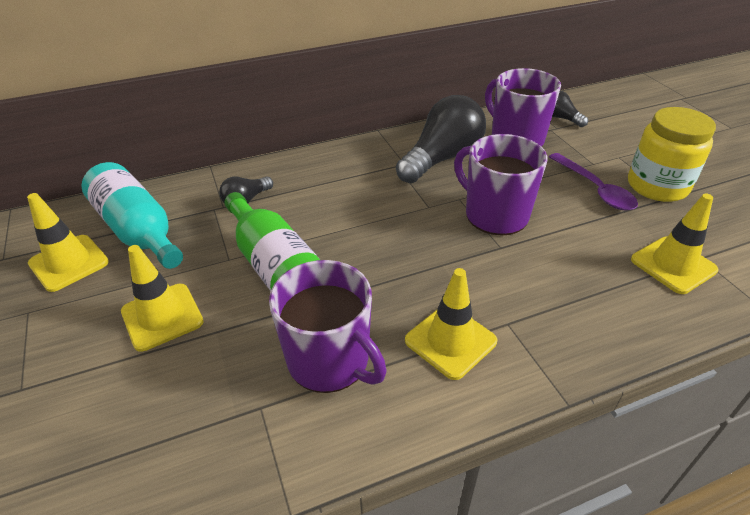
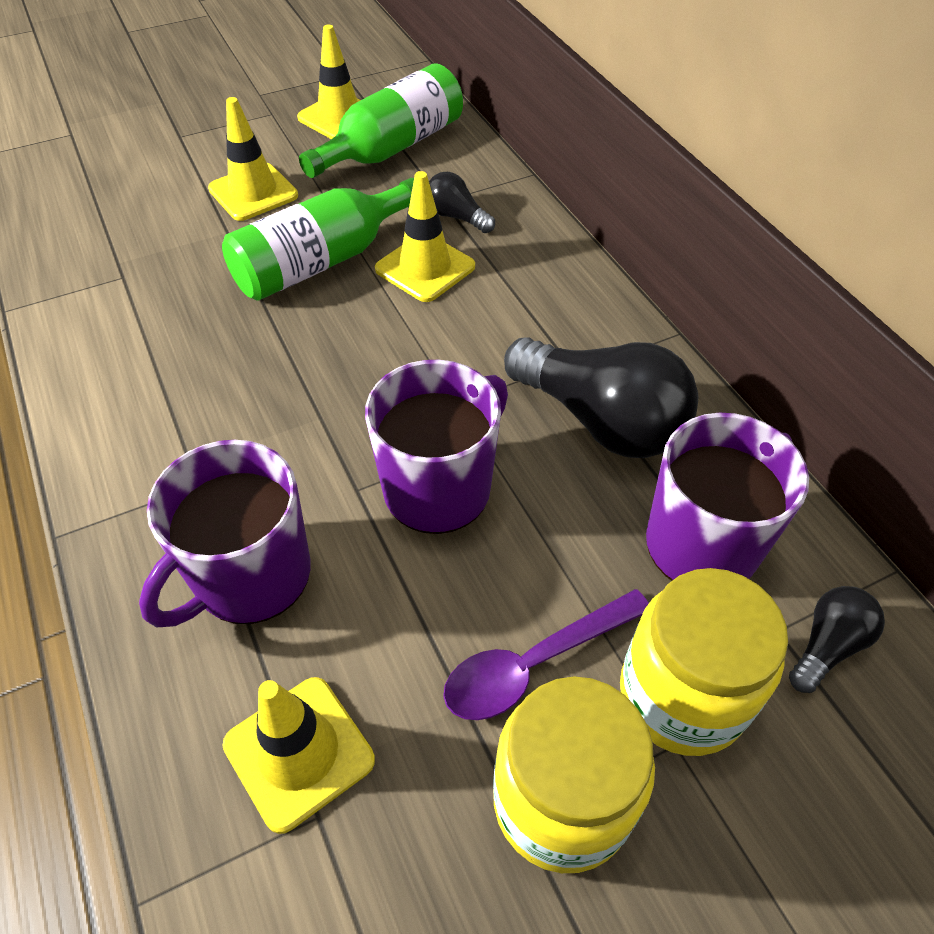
camera: 85 degrees right, 10 degrees up
turquoise bottle [81,162,183,269] -> green bottle [299,63,463,178]
purple mug [269,260,387,393] -> purple mug moved to [139,440,310,627]
yellow traffic cone [405,268,497,380] -> yellow traffic cone moved to [375,171,475,302]
none -> yellow jar [620,568,788,756]

